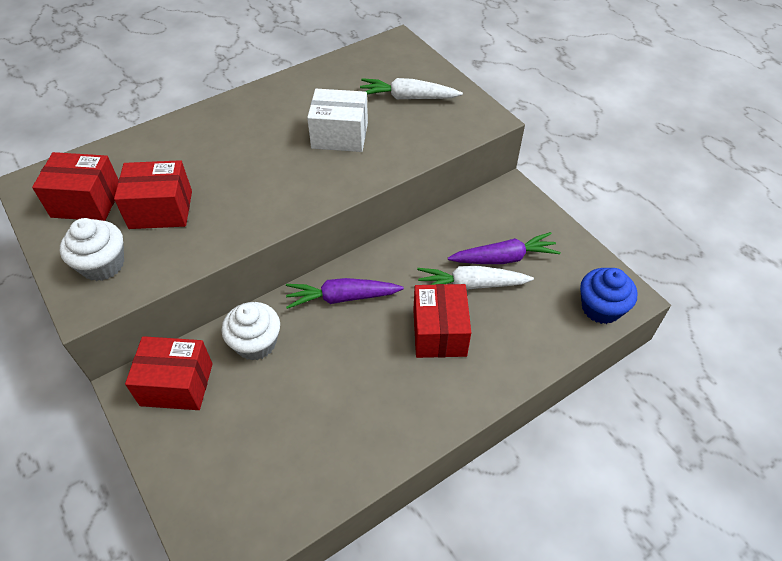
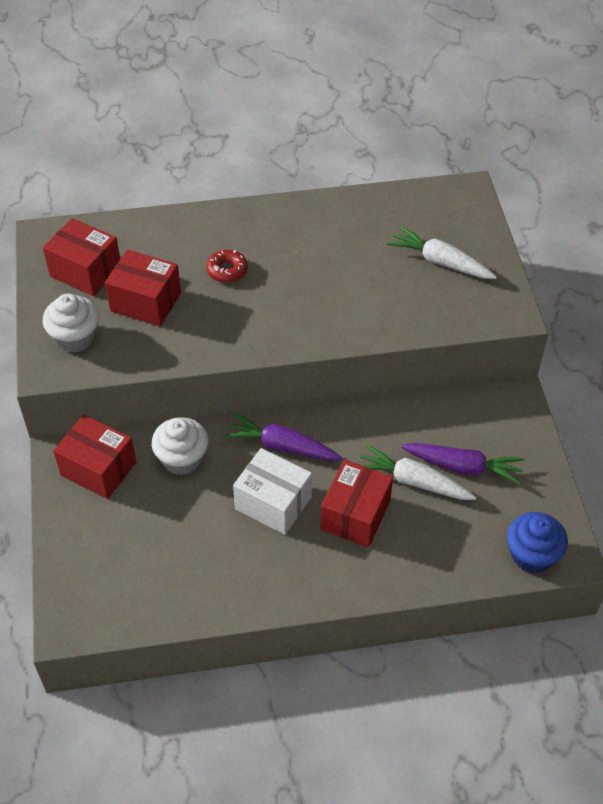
camera: 25 degrees right, 0 degrees up
white box [307,89,368,152] -> white box moved to [233,448,312,535]
none -> red donut [206,250,248,283]

